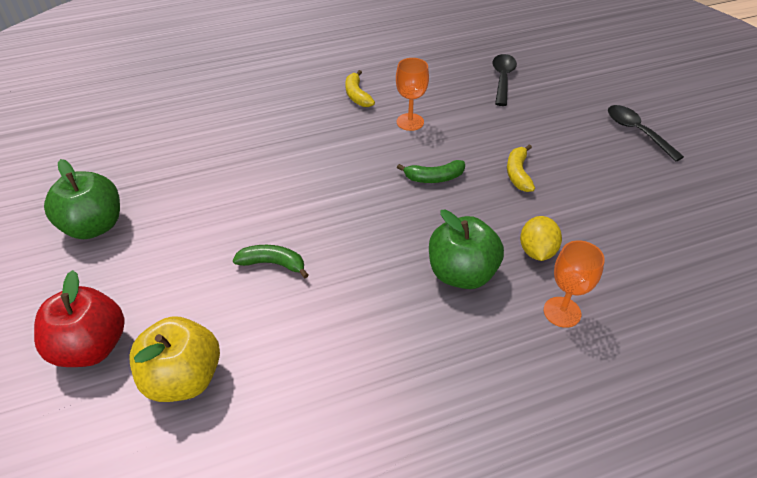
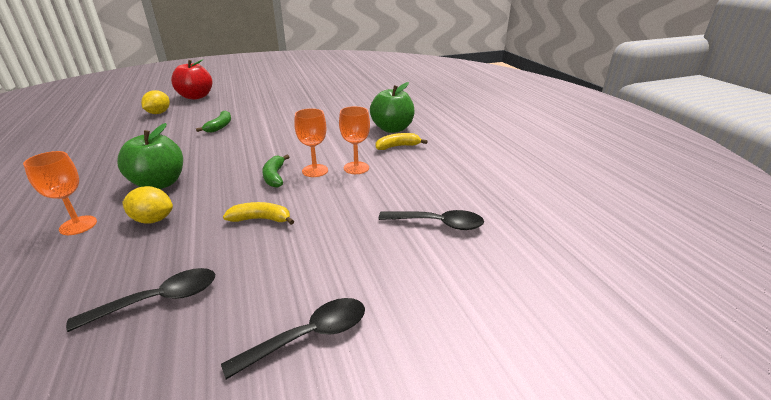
camera: 90 degrees right, 15 degrees down
green apple [44,159,120,239] -> green apple moved to [370,82,415,133]
yellow apple [129,316,220,402] -> yellow lemon [141,90,170,114]
none -> black spoon [66,268,215,332]
none -> orange goblet [294,108,328,177]

